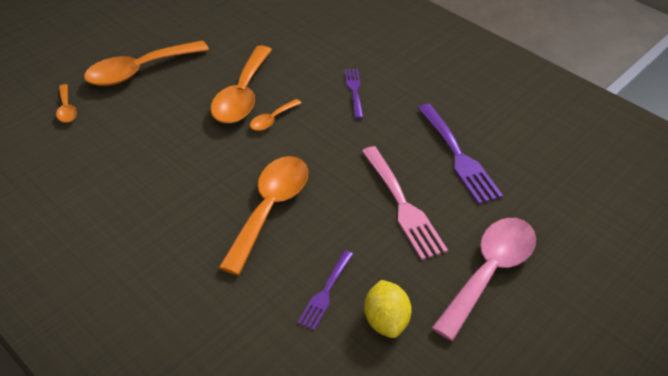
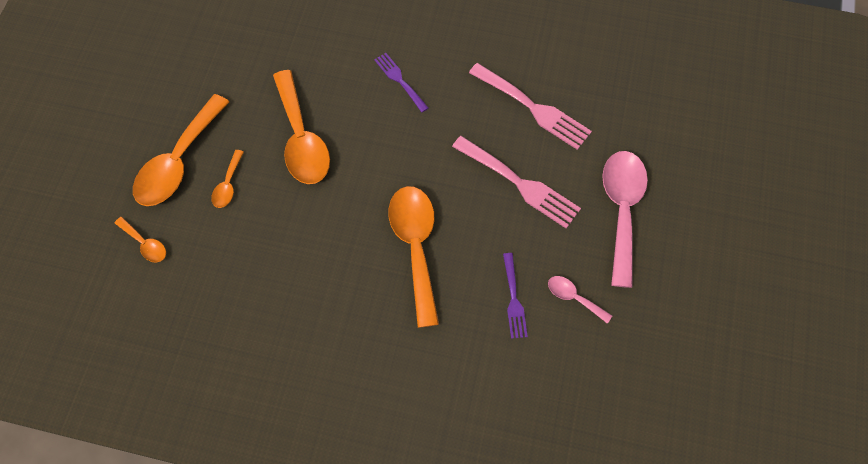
camera: 30 degrees left, 20 degrees up
orange spoon [250,99,301,131] -> orange spoon moved to [211,150,244,208]
yellow lemon [364,280,411,338] -> pink spoon [548,276,612,324]
purple fork [418,104,503,204] -> pink fork [469,63,592,150]

